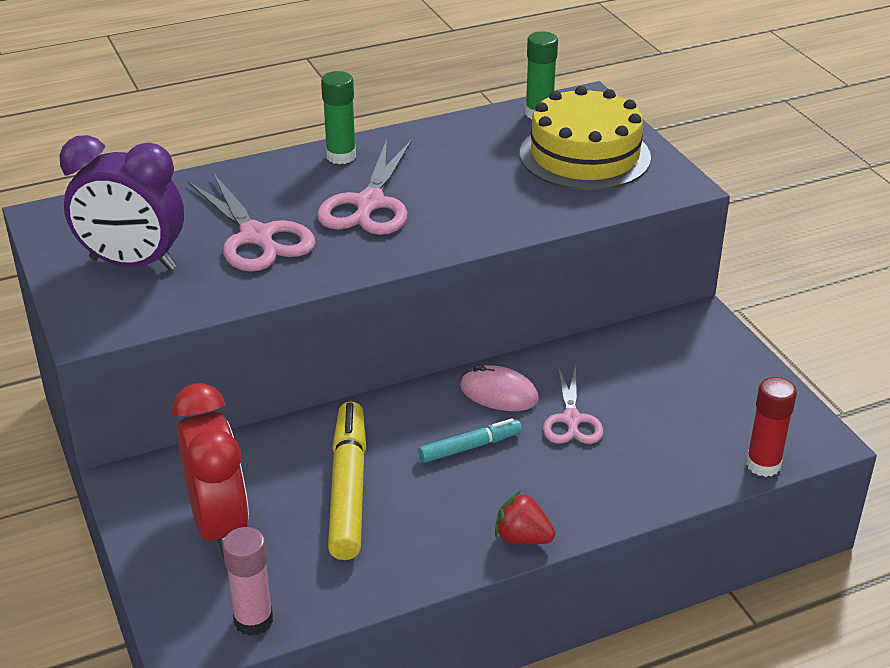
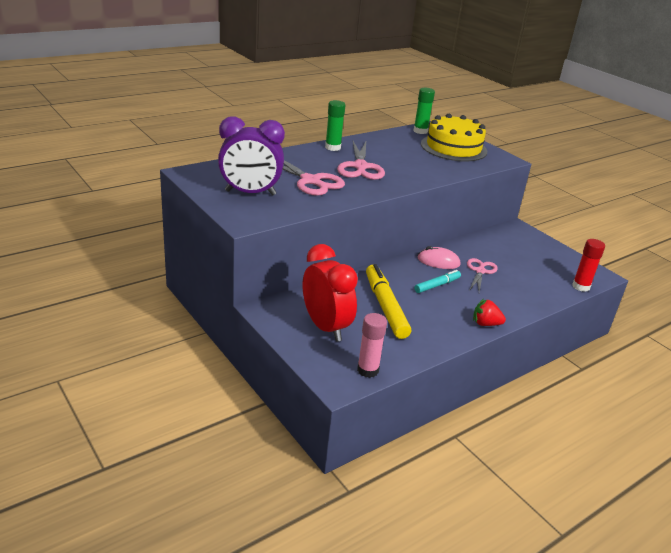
camera: 15 degrees left, 5 degrees down
pink scissors [543,365,603,444] -> pink scissors turned 150 degrees counterclockwise [467,258,498,292]

